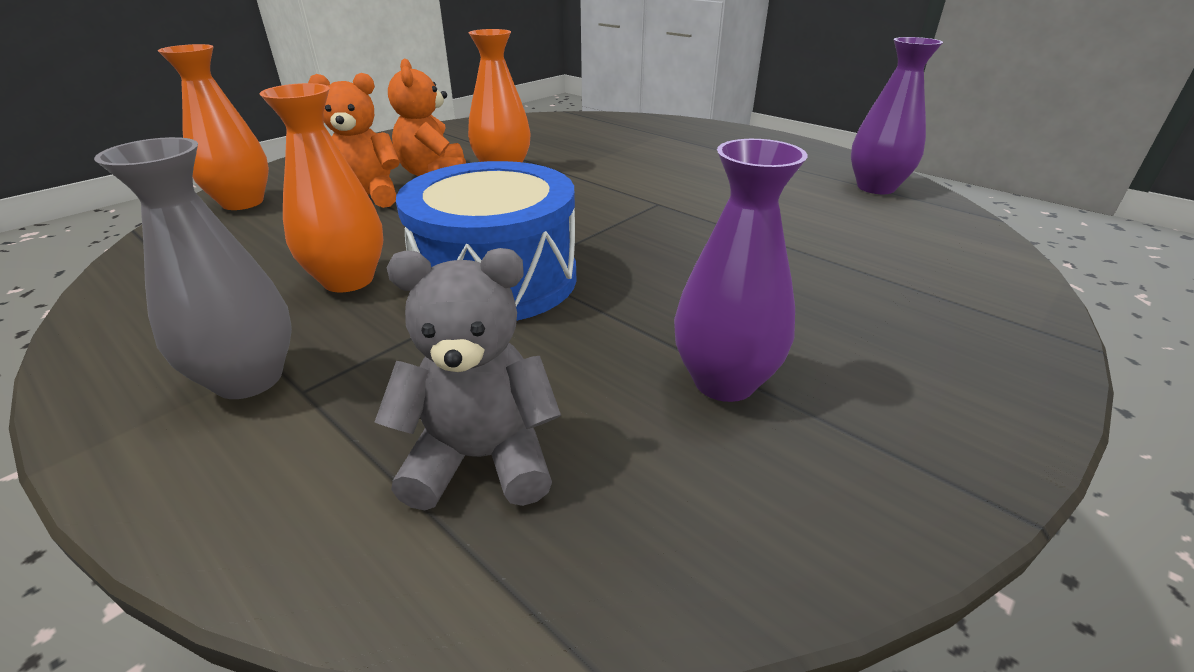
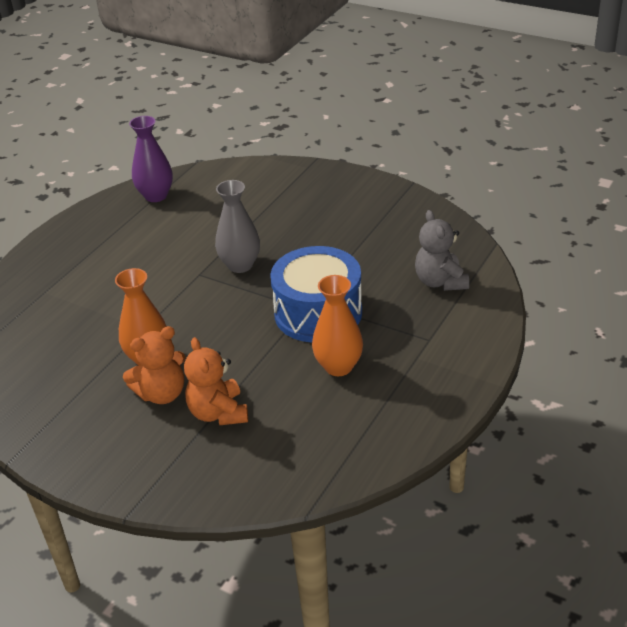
camera: 100 degrees left, 5 degrees up
grey vase [94,137,292,399] -> grey vase moved to [215,180,260,273]
orange vase [158,44,269,210] -> none
purple vase [674,139,808,402] -> none

